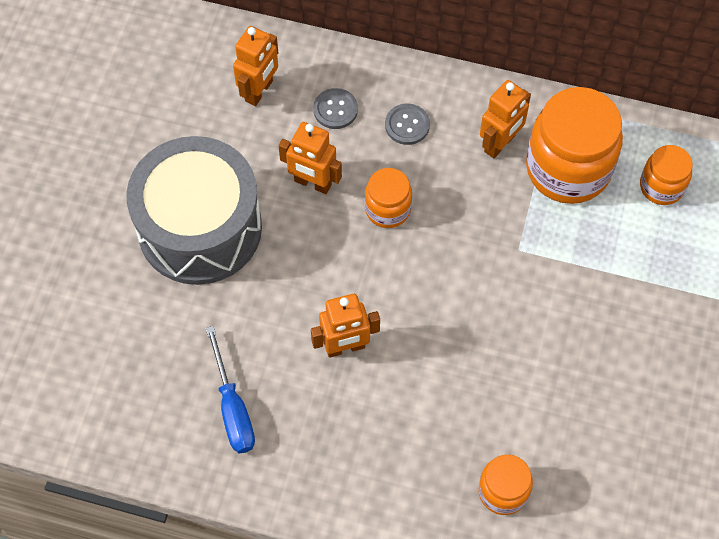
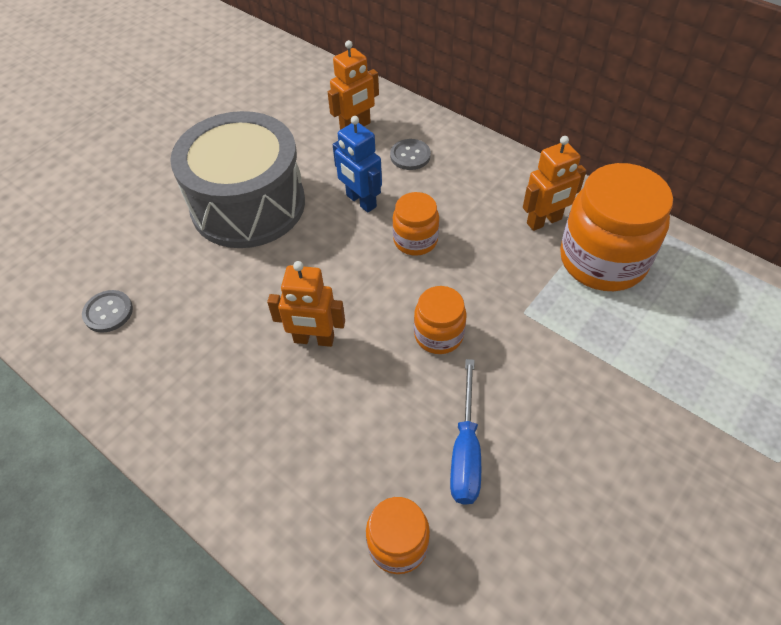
camera: 25 degrees right, 10 degrees down
blue screwdriver [206,326,255,453] -> blue screwdriver moved to [450,359,481,505]
orange robot [279,122,342,194] -> blue robot [333,116,382,212]
grey button [385,104,430,145] -> grey button moved to [82,290,133,333]
orange jar [640,145,693,205] -> orange jar moved to [414,286,466,354]

